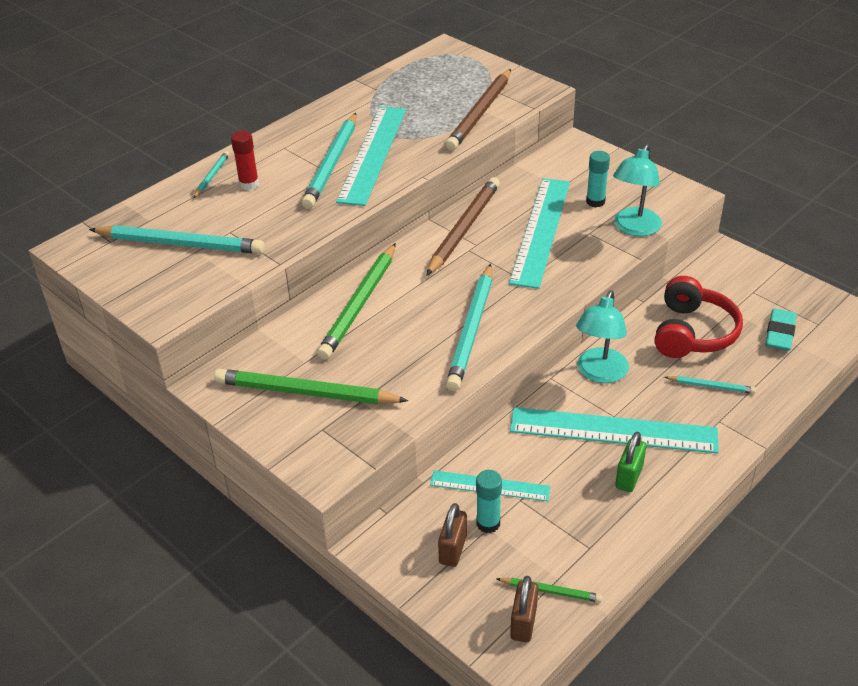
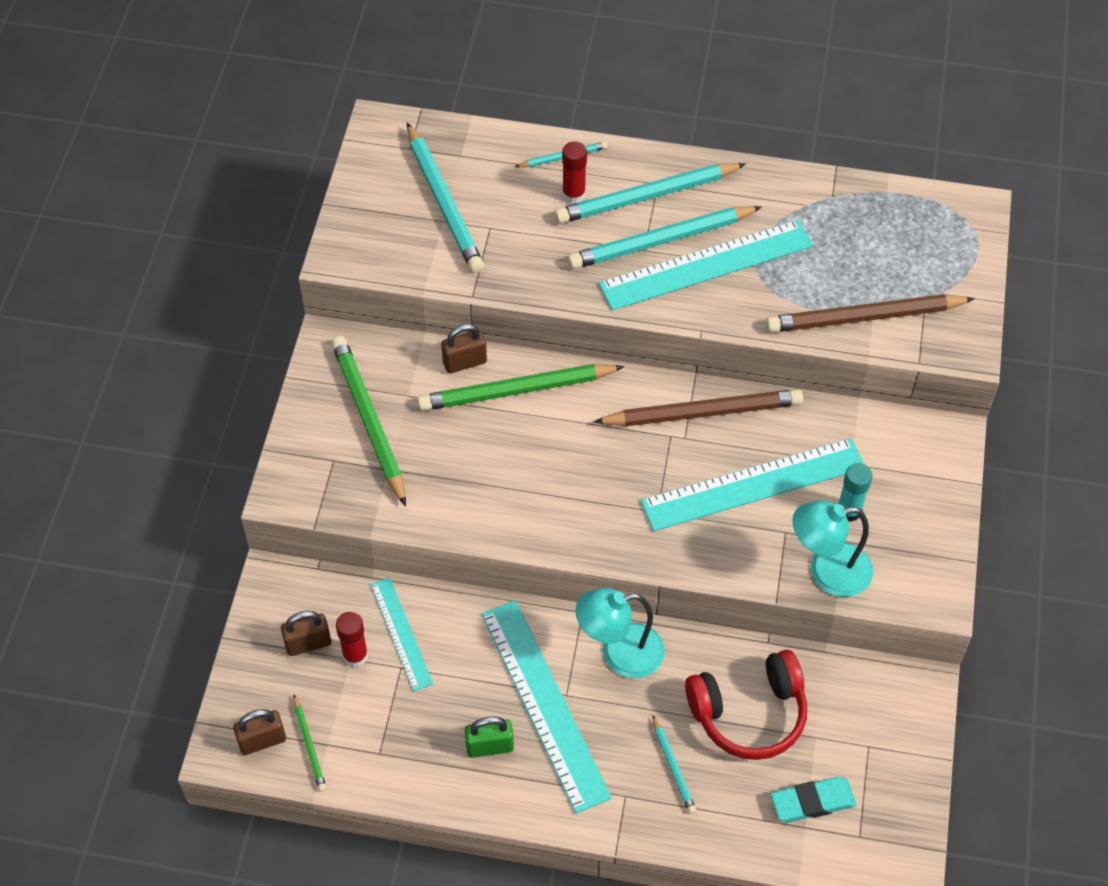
camera: 55 degrees right, 15 degrees up
turquoise pencil [446,264,492,391] -> turquoise pencil moved to [554,163,746,224]
turquoise glue stick [476,470,502,533] -> red glue stick [336,612,368,667]
none -> brown padlock [441,324,487,373]

